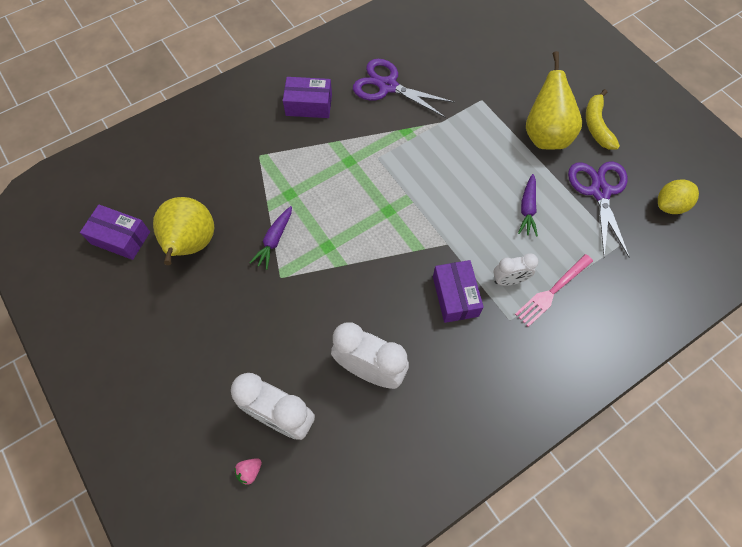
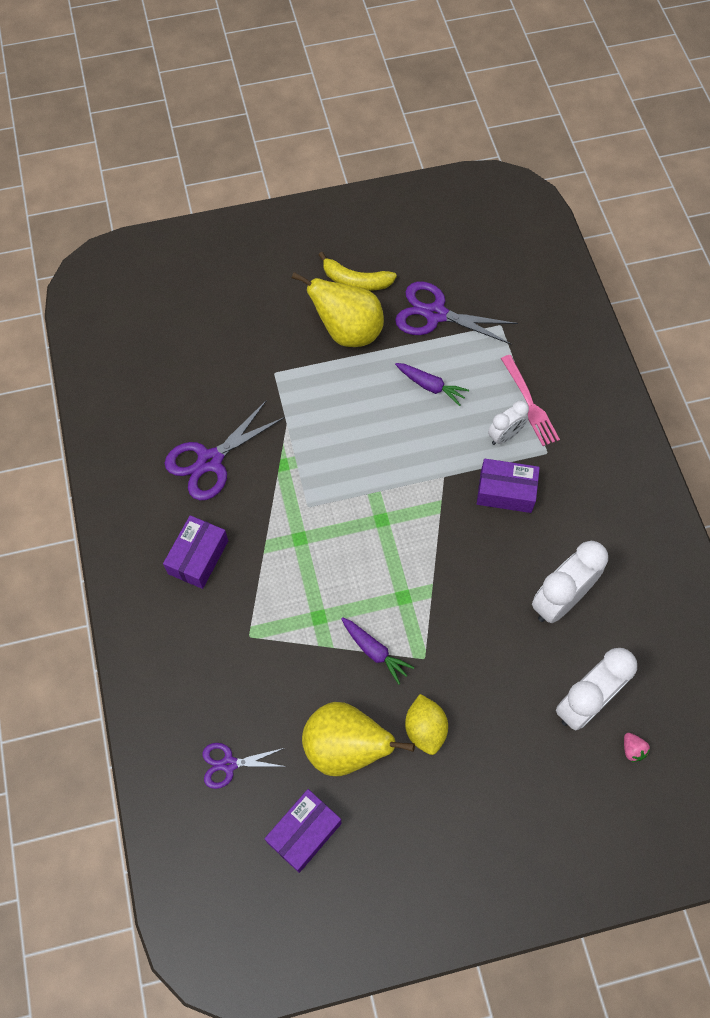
camera: 70 degrees left, 0 degrees up
white clock [493,253,538,286] -> white clock turned 45 degrees clockwise [488,401,529,445]
yellow lemon [658,179,699,214] -> yellow lemon moved to [405,694,448,755]
none -> purple scissors [202,743,287,789]

